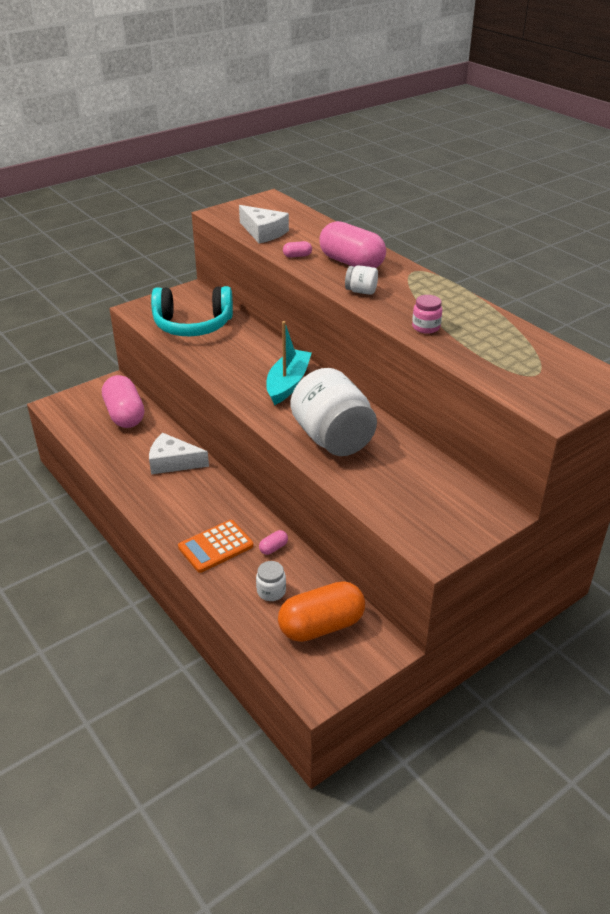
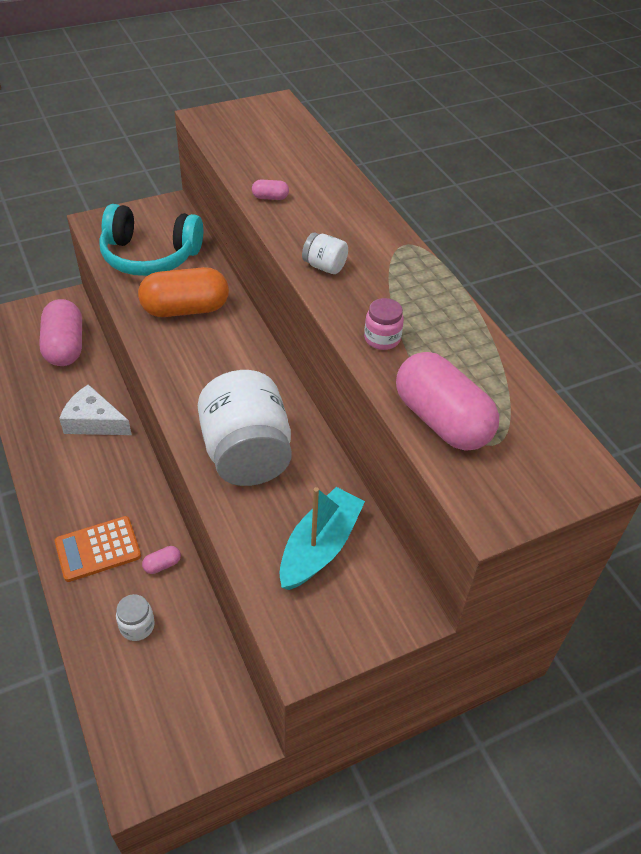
camera: 10 degrees right, 10 degrees up
white cheese [239,205,289,244] -> none
turquoise boat [266,321,312,405] -> turquoise boat moved to [279,487,365,590]
orange capsule [278,581,365,642] -> orange capsule moved to [138,267,229,317]
pink capsule [319,221,386,268] -> pink capsule moved to [396,352,499,451]

